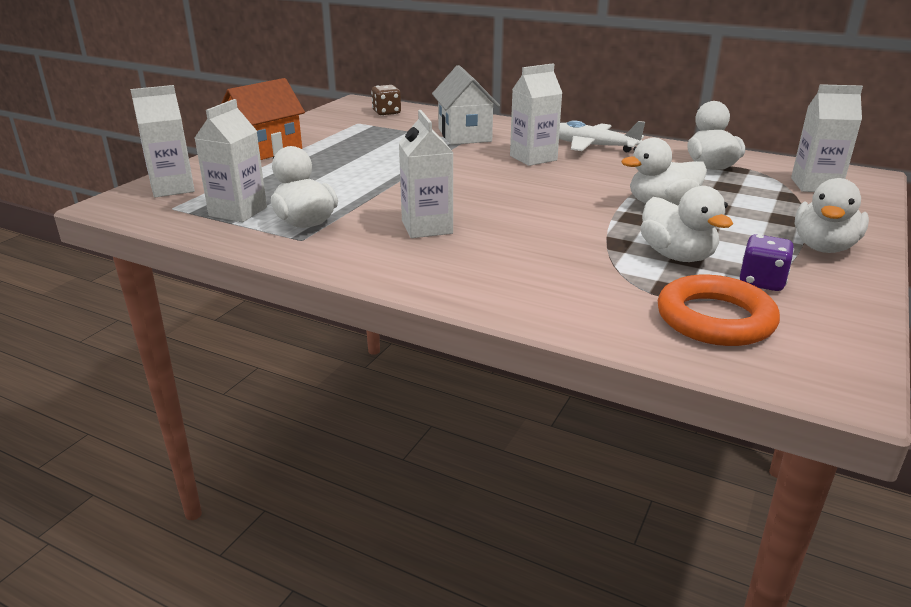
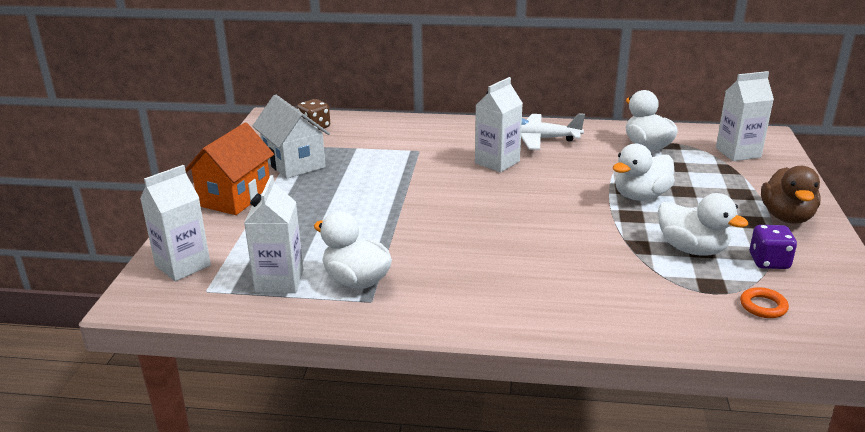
camera: 20 degrees left, 0 degrees up
white carton [399,110,453,238] -> none
white house [432,65,500,145] -> white house moved to [252,94,330,179]
orange ring [657,275,780,346] -> orange ring [740,287,789,318], size x0.48
white duck [794,178,869,253] -> brown duck [761,166,821,223]

